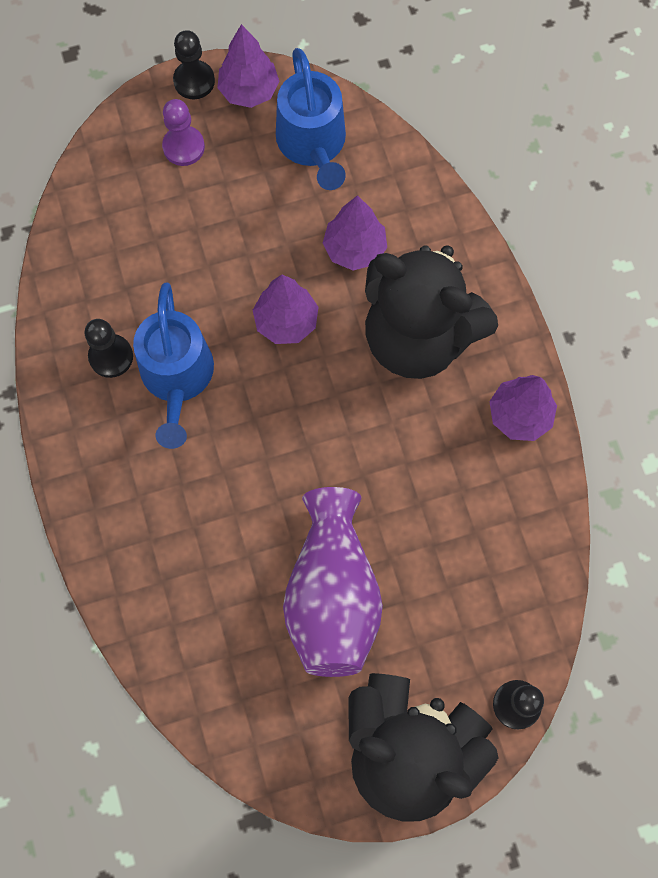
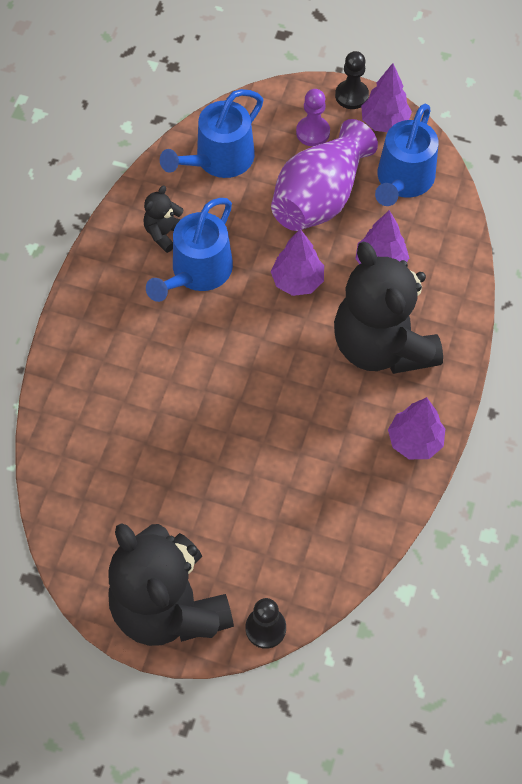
camera: 35 degrees right, 10 degrees down
black pawn [85,319,133,378] -> black teddy bear [143,186,183,253]
purple vase [283,487,383,677] -> purple vase moved to [271,119,378,231]
none -> blue watering can [160,89,263,178]

